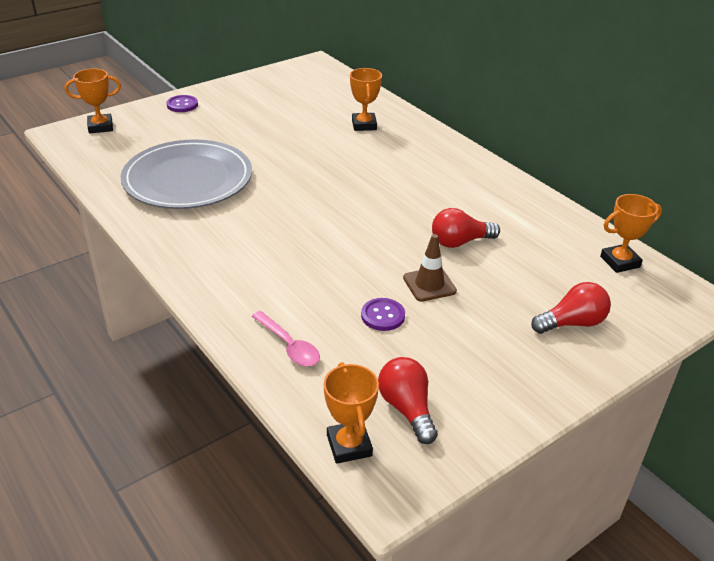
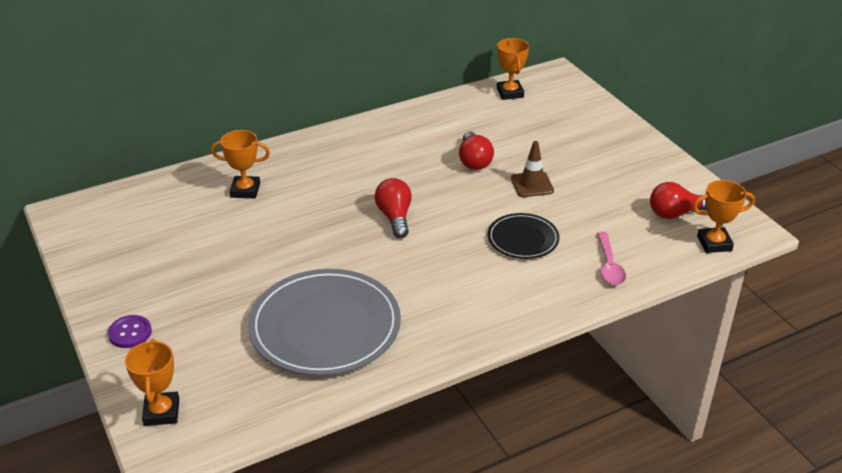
camera: 80 degrees left, 0 degrees up
pink spoon [251,311,320,366] -> pink spoon turned 120 degrees clockwise [597,232,626,285]
purple button [361,298,405,331] -> none
red light bulb [531,282,611,334] -> red light bulb moved to [374,178,412,238]
none -> black plate [488,213,560,259]

